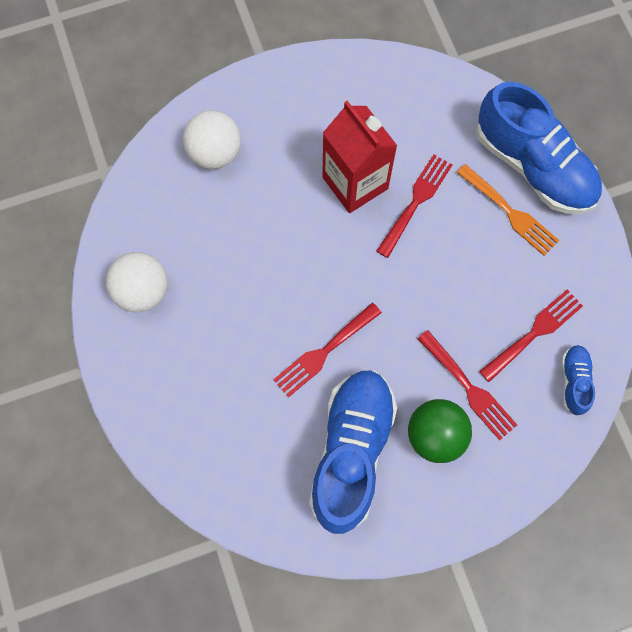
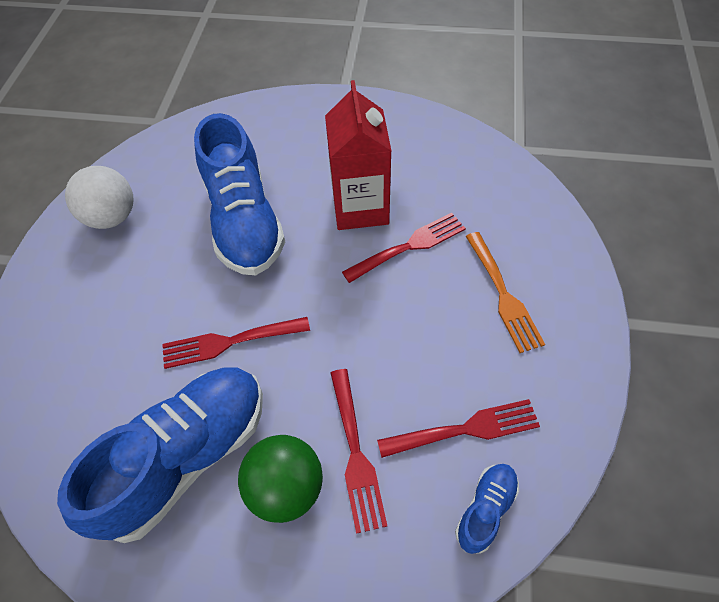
camera: 30 degrees right, 15 degrees down
white ball [183,110,241,169] -> none
blue shoe [476,81,602,214] -> blue shoe moved to [194,113,285,275]

